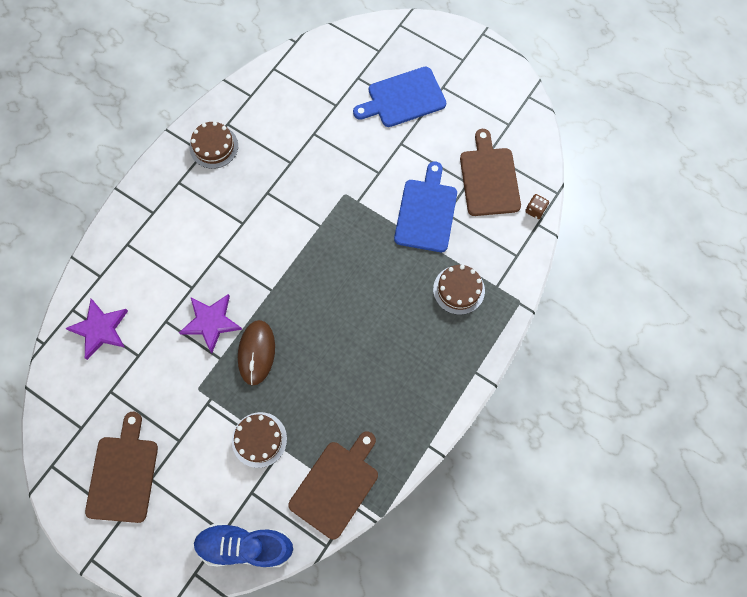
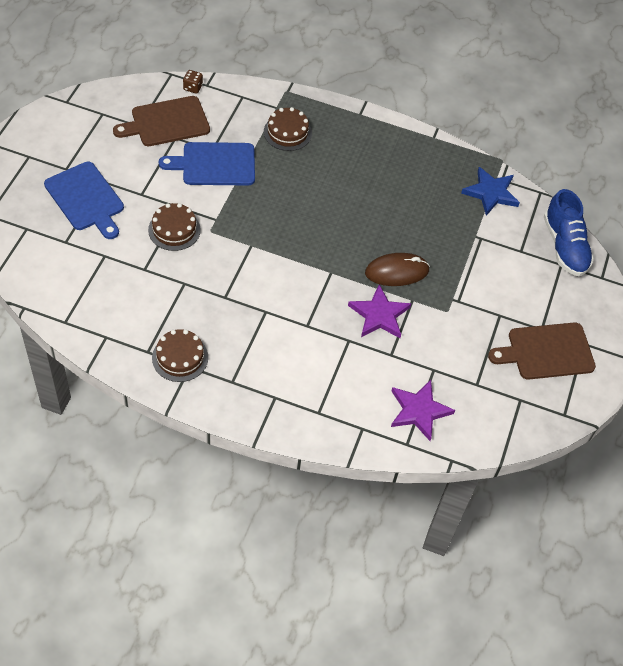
camera: 110 degrees left, 15 degrees down
brown cake [232,412,287,468] -> brown cake moved to [148,203,201,251]
brown cutting board [288,431,378,540] -> blue star [461,167,520,216]

